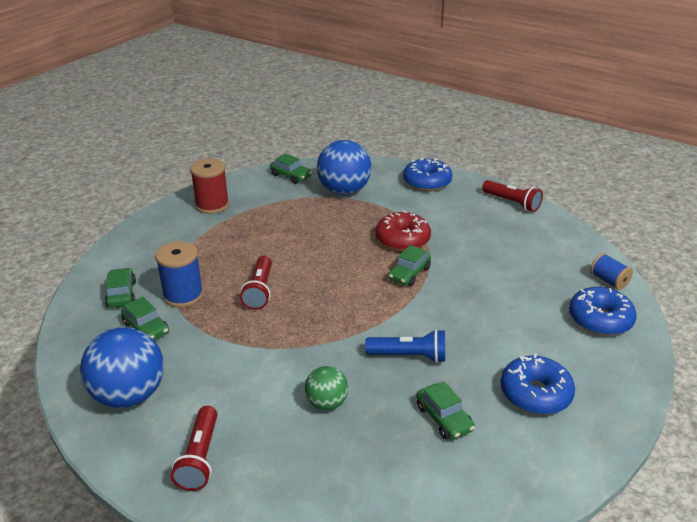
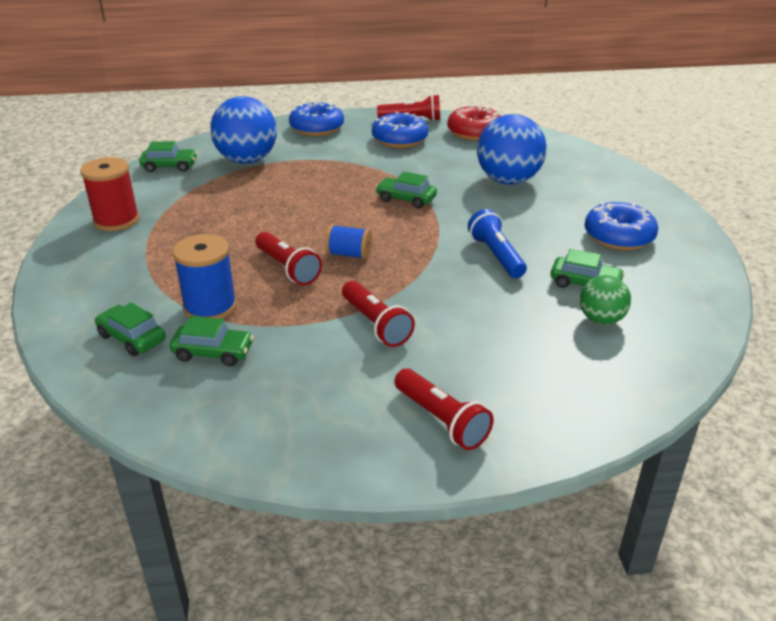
camera: 40 degrees left, 0 degrees up
blue ball [80,327,164,408] -> blue ball moved to [477,114,547,184]
green ball [305,366,348,410] -> green ball moved to [580,275,631,325]
blue flashlight [365,329,445,363] -> blue flashlight turned 75 degrees counterclockwise [468,209,527,278]
red donut [376,210,431,251] -> red donut moved to [447,105,501,141]
green car [388,245,431,286] -> green car turned 120 degrees clockwise [375,172,437,209]
blue donut [569,287,637,336] -> blue donut moved to [372,112,428,148]
blue spool [590,253,633,290] -> blue spool moved to [325,225,372,259]
none -> red flashlight [342,281,415,347]

